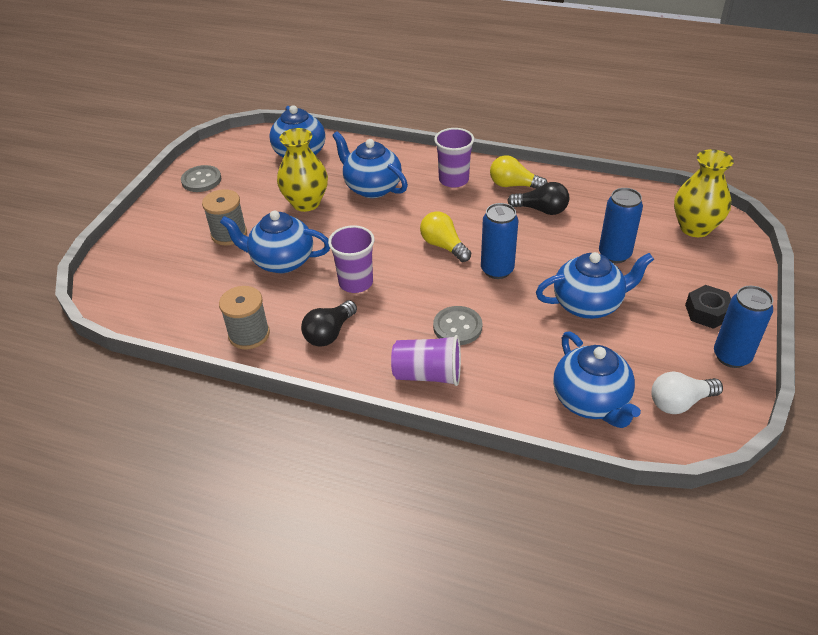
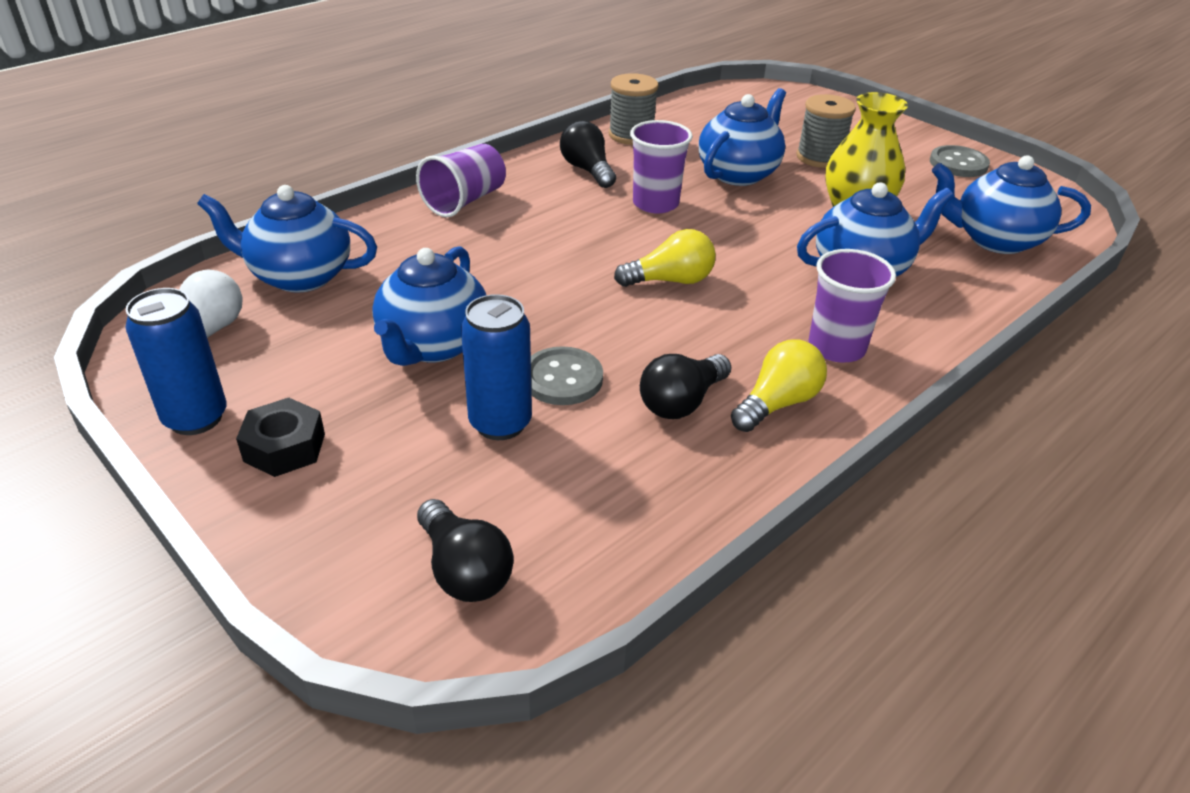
camera: 115 degrees right, 5 degrees down
grey button [433,306,482,345] -> grey button moved to [531,346,603,405]
blue can [481,203,518,279] -> none
yellow vase [674,149,734,237] -> black light bulb [417,499,514,602]

